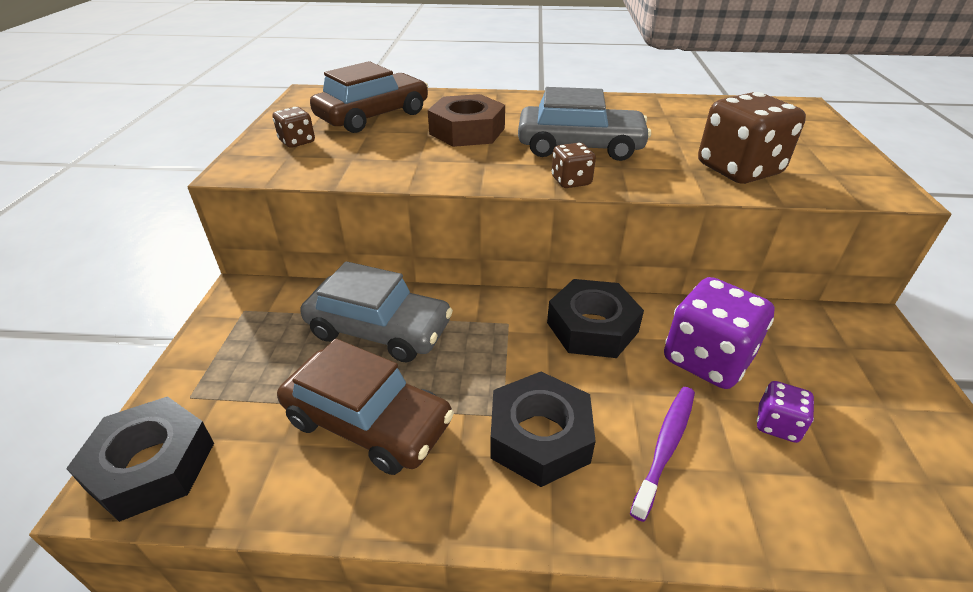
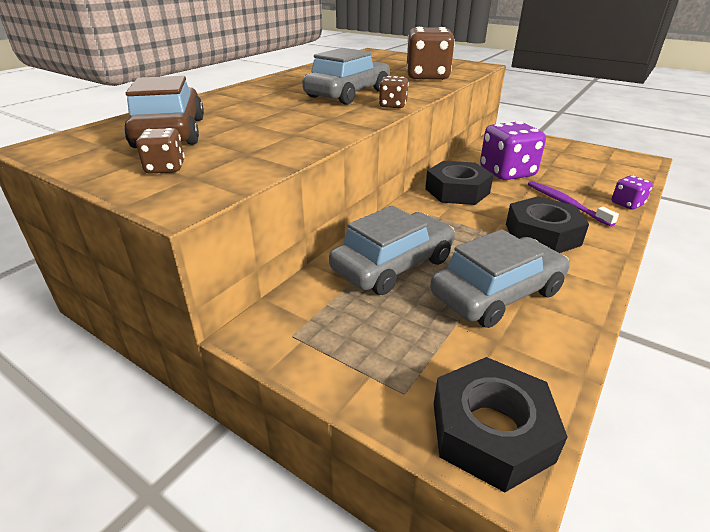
camera: 60 degrees left, 5 degrees down
brown car [277,339,454,475] -> grey car [430,229,570,328]
brown nut [428,94,505,147] -> none
purple dice [757,381,814,443] -> purple dice moved to [611,175,653,210]

